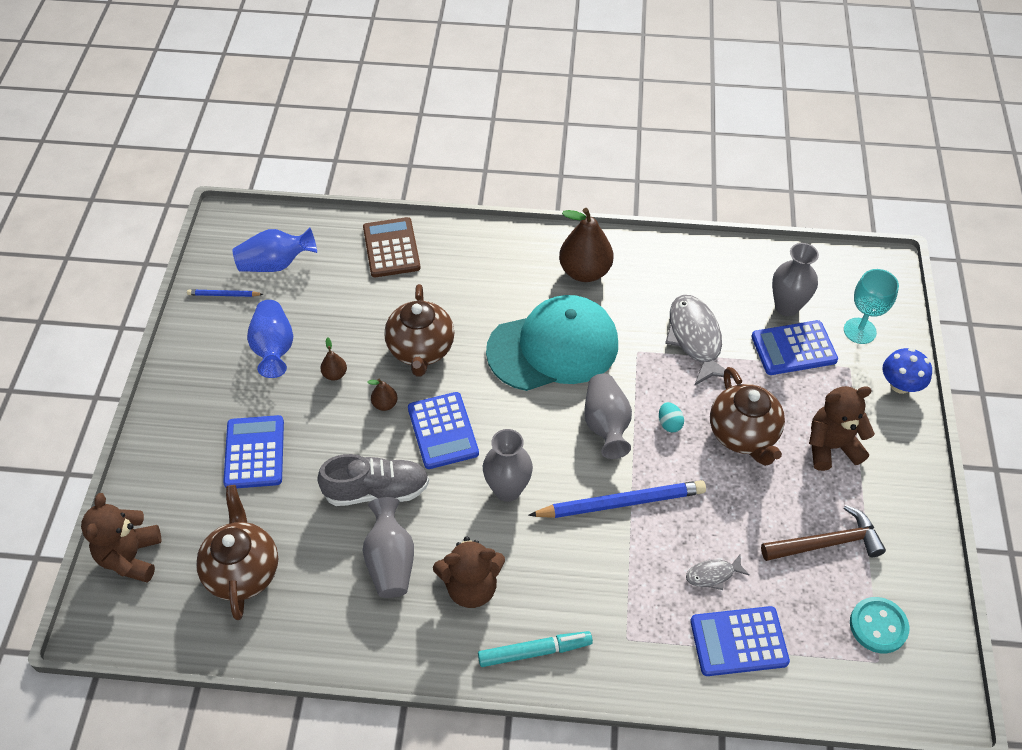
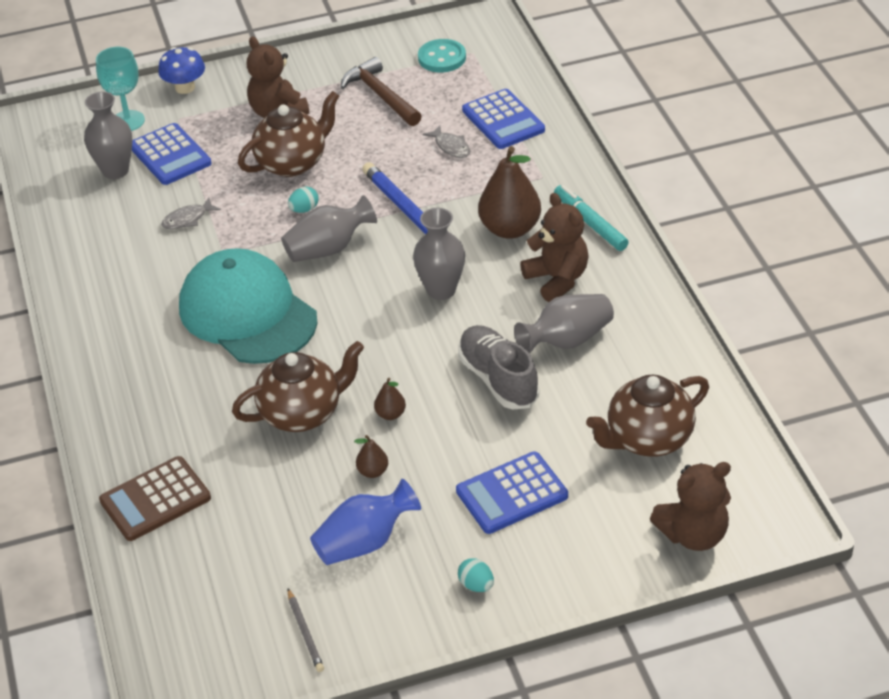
camera: 110 degrees left, 10 degrees down
blue pencil [187,290,263,297] -> grey pencil [288,589,324,672]
blue vase [232,228,317,272] -> none
blue calculator [408,392,479,469] -> none
brown pear [559,208,613,282] -> brown pear moved to [478,146,541,239]
grey fish [665,295,733,386] -> grey fish [161,198,221,229], size x0.50
none -> turquoise egg [458,558,494,592]

